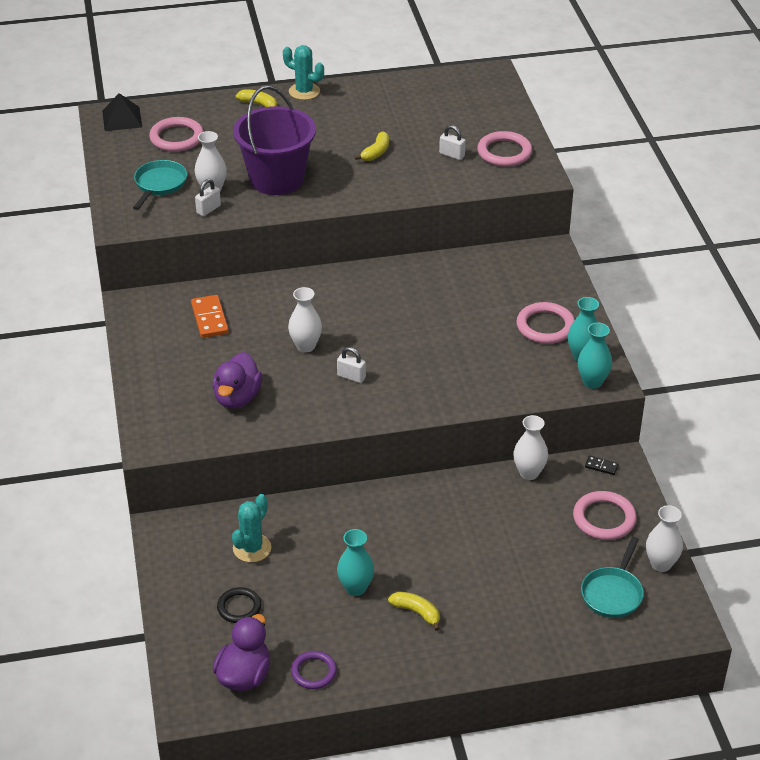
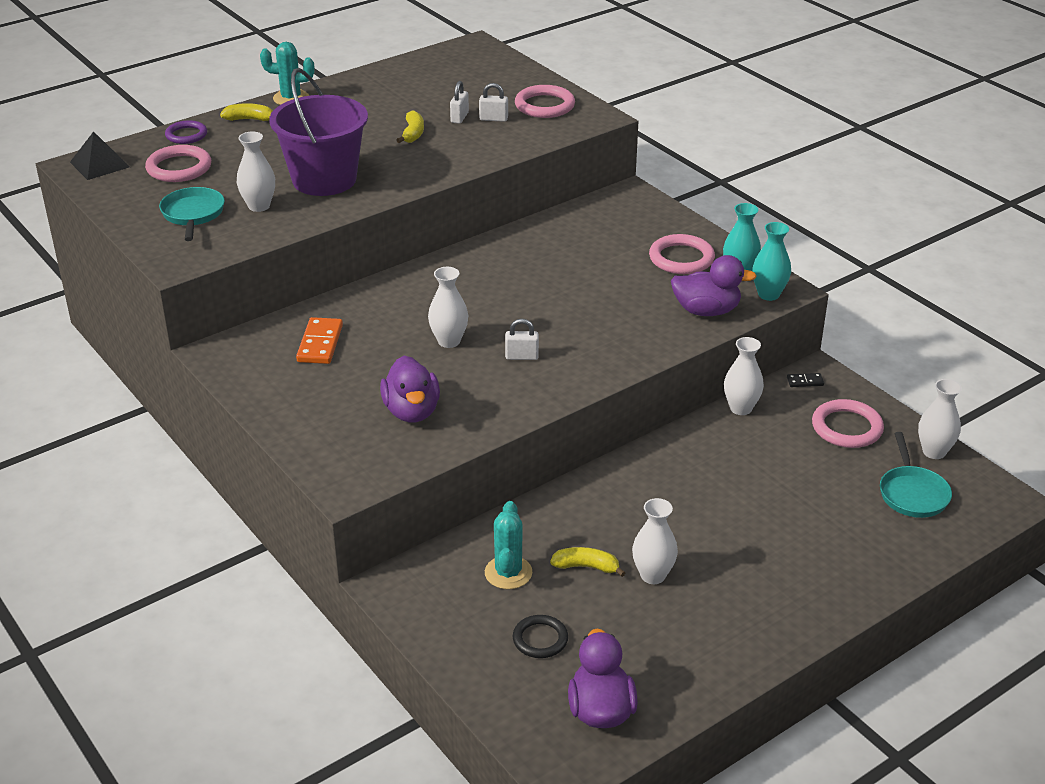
camera: 25 degrees left, 5 degrees down
orange domino [191,295,229,338] -> orange domino turned 45 degrees clockwise [296,317,343,364]
white padlock [195,179,221,216] -> white padlock moved to [450,81,469,124]
purple ring [291,651,337,689] -> purple ring moved to [165,120,207,144]
turquoise vase [337,529,374,596] -> white vase [632,498,678,584]
yellow banana [388,592,440,631] -> yellow banana moved to [550,547,625,577]
none -> purple duck [671,255,757,316]

